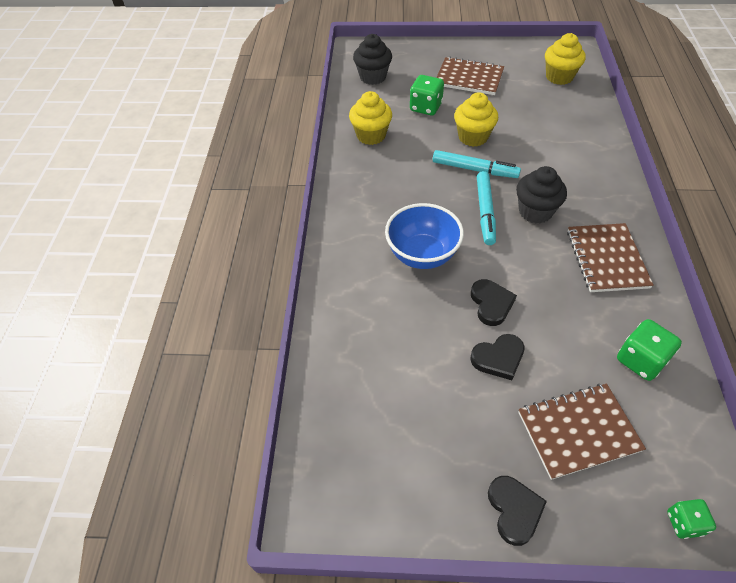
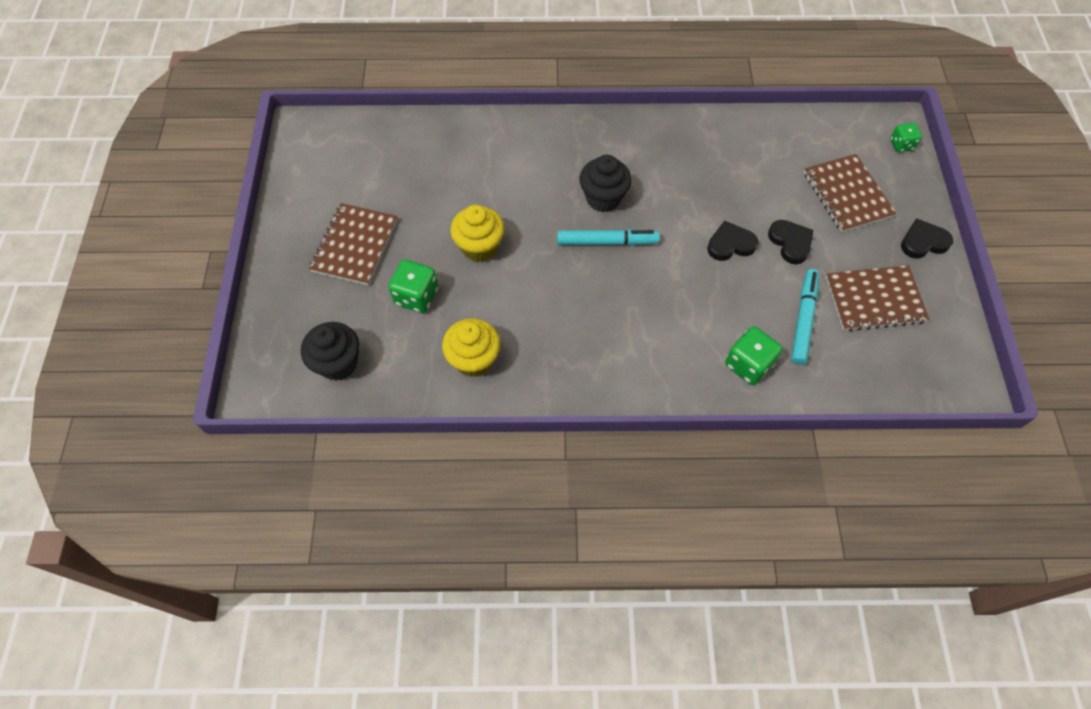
camera: 95 degrees left, 10 degrees up
blue bowl [385,203,464,269] -> none
turquoise marker [433,150,521,178] -> turquoise marker moved to [791,269,819,365]
yellow cupcake [545,33,586,85] -> none
brown notebook [567,223,654,292] -> brown notebook moved to [826,265,930,331]
green dice [617,319,682,381] -> green dice moved to [725,326,782,385]

